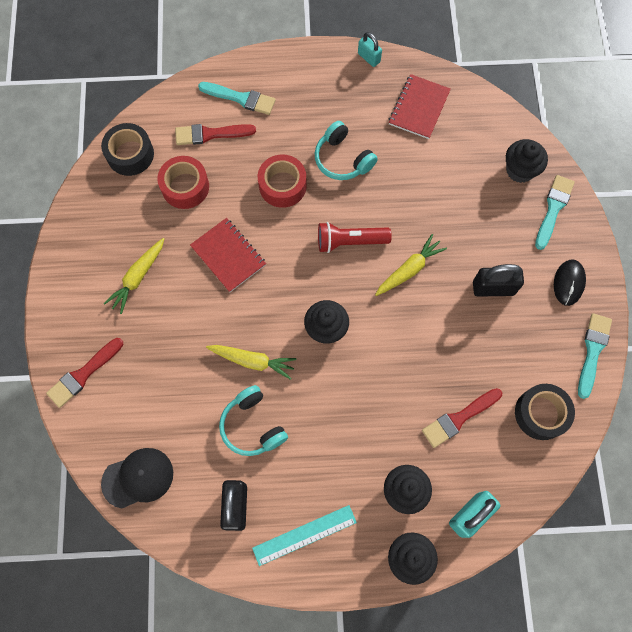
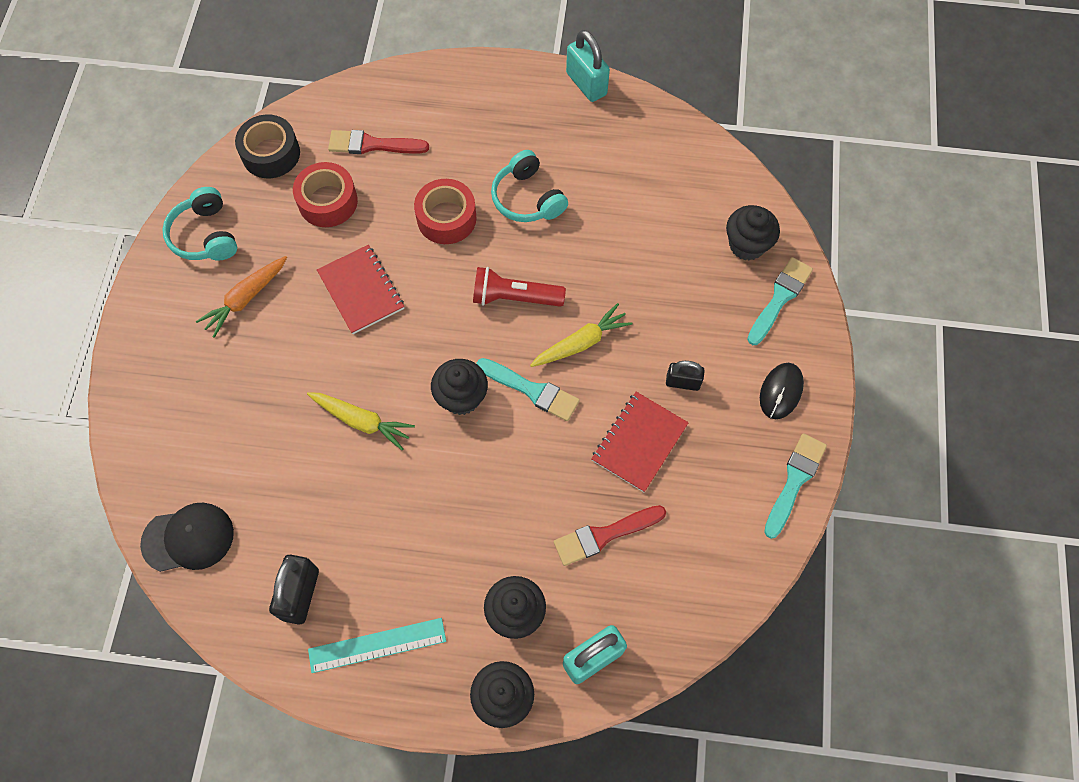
camera: 10 degrees right, 5 degrees down
red brush [46,338,123,408] -> none
yellow carrot [104,238,164,314] -> orange carrot [196,256,287,338]
turquoise brush [198,82,276,115] -> turquoise brush moved to [476,358,580,421]
turquoise headphones [219,385,288,456] -> turquoise headphones moved to [162,187,237,261]
turquoise padlock [358,32,382,67] -> turquoise padlock [566,30,610,102], size x1.58
red notebook [389,74,451,139] -> red notebook moved to [591,392,689,492]
black padlock [473,264,524,297] -> black padlock [666,361,705,391], size x0.63
black tape [515,384,575,440] -> none

